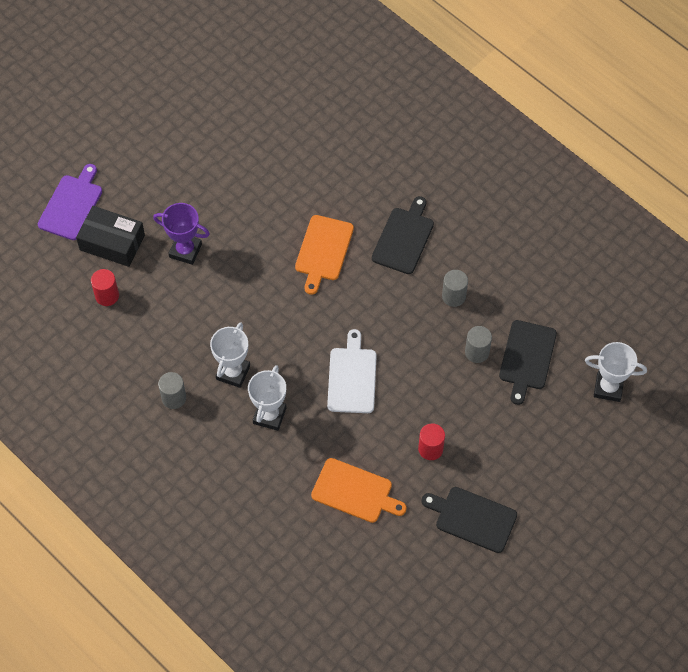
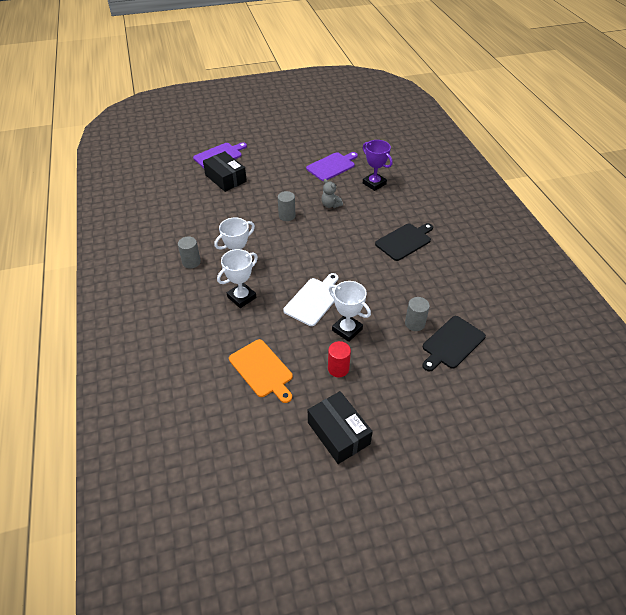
camera: 30 degrees right, 15 degrees down
red cylinder [91,269,119,306] -> none
purple trophy [153,203,210,265] -> purple trophy moved to [363,140,393,191]
orange cutting board [295,215,354,295] -> none
black cutting board [422,487,517,553] -> black box [308,391,373,464]
grey cylinder [442,270,468,307] -> grey cylinder moved to [278,191,295,221]
white trophy [585,342,647,402] -> white trophy moved to [329,281,371,342]
none -> purple cutting board [306,152,358,181]
none -> grey teddy bear [321,179,343,208]

